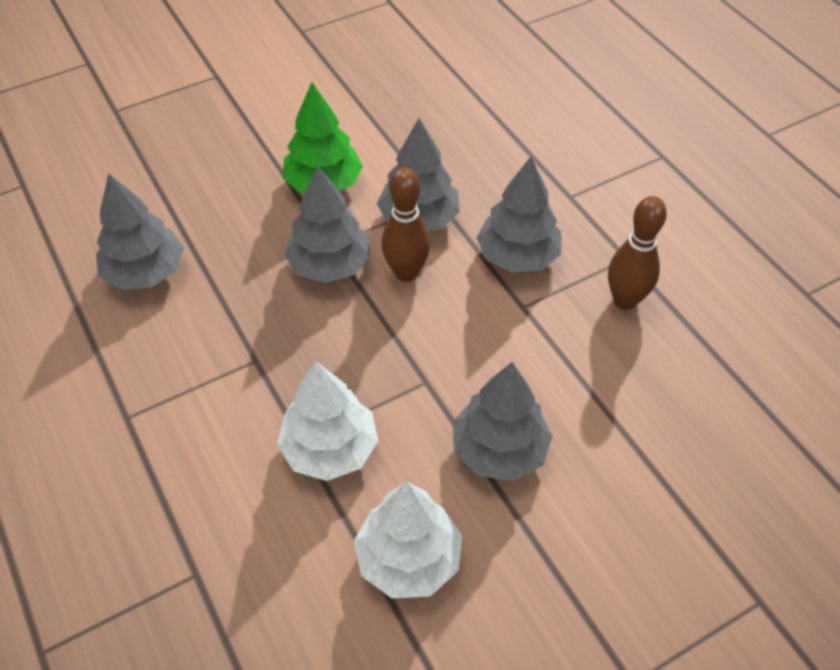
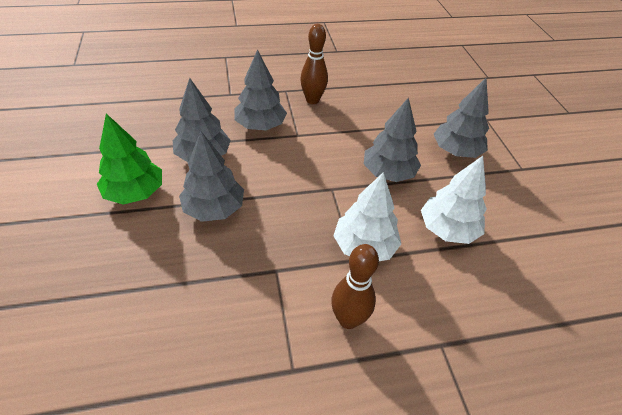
camera: 75 degrees left, 5 degrees down
grey tree [96,173,184,290] -> grey tree moved to [433,78,489,158]
brown bowling pin [382,168,430,282] -> brown bowling pin moved to [331,244,379,329]

